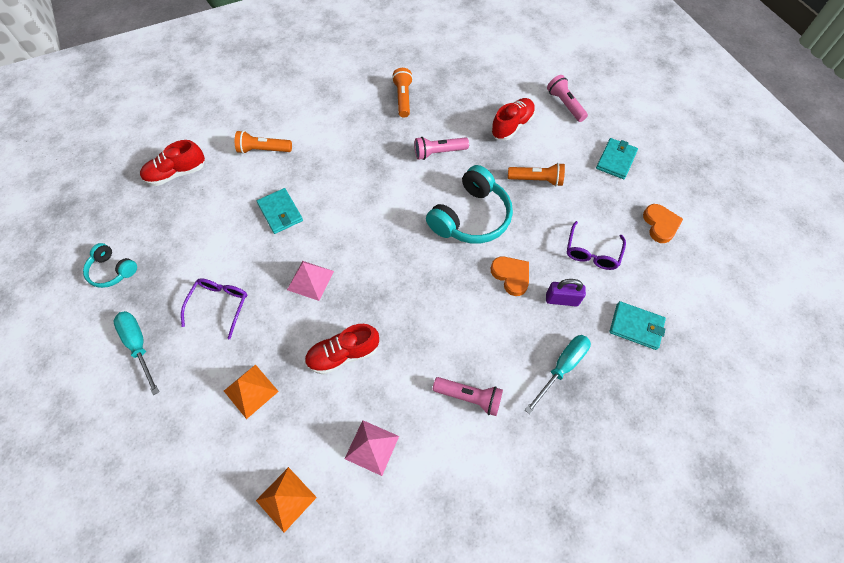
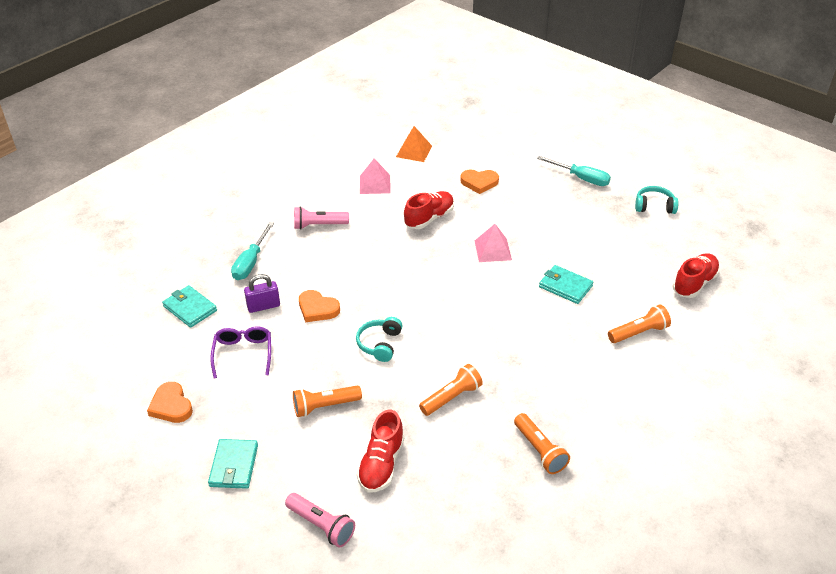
camera: 155 degrees right, 20 degrees down
purple glasses [181,278,248,339] -> none
orange pyramid [224,364,279,419] -> orange heart [460,169,499,194]
pink flashlight [415,137,469,160] -> orange flashlight [419,364,483,416]
turquoise headphones [426,165,513,244] -> turquoise headphones [356,317,403,362], size x0.55
turquoise wallet [609,301,666,350] -> turquoise wallet turned 45 degrees clockwise [162,285,217,328]

